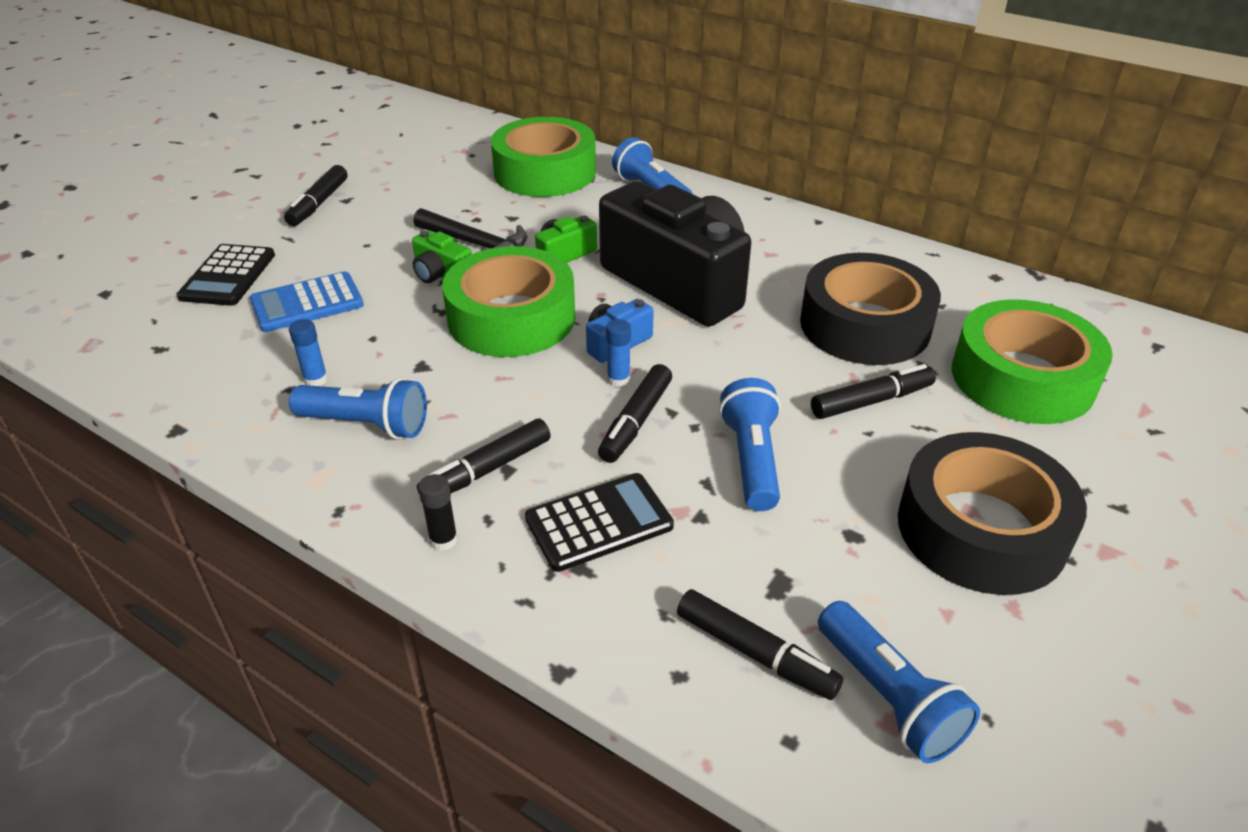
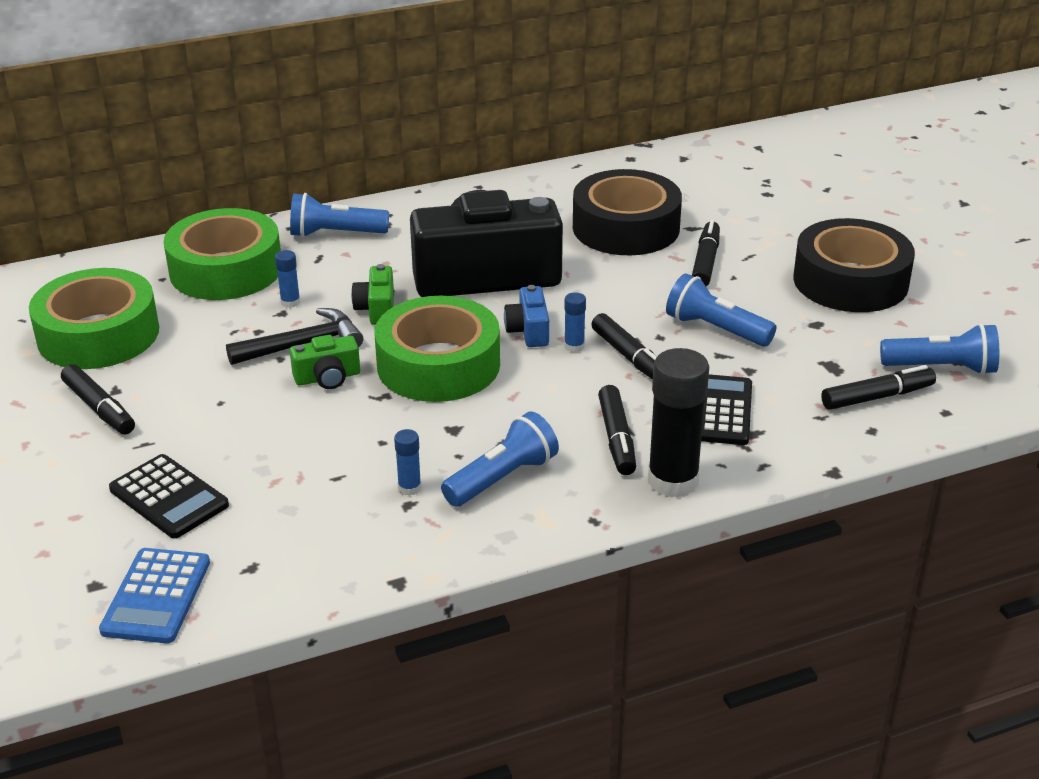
camera: 55 degrees left, 5 degrees down
blue calculator [250,271,364,332] -> blue calculator moved to [99,548,210,644]
black glue stick [418,474,458,551] -> black glue stick [648,348,709,498], size x2.21
green tape [952,299,1113,424] -> green tape moved to [29,268,159,369]
none -> blue glue stick [275,250,300,308]

